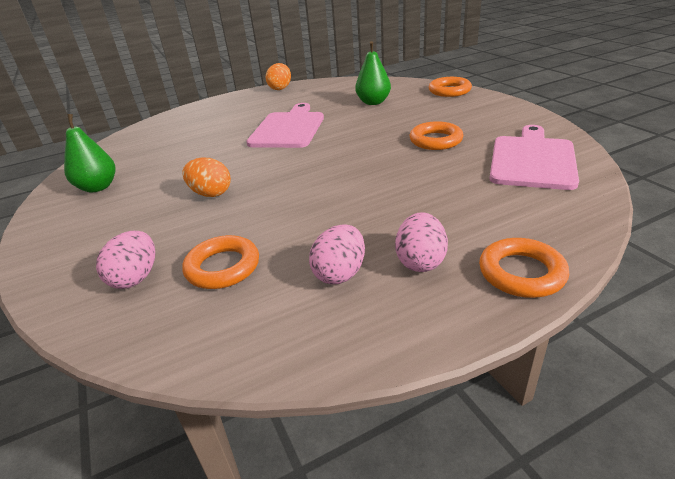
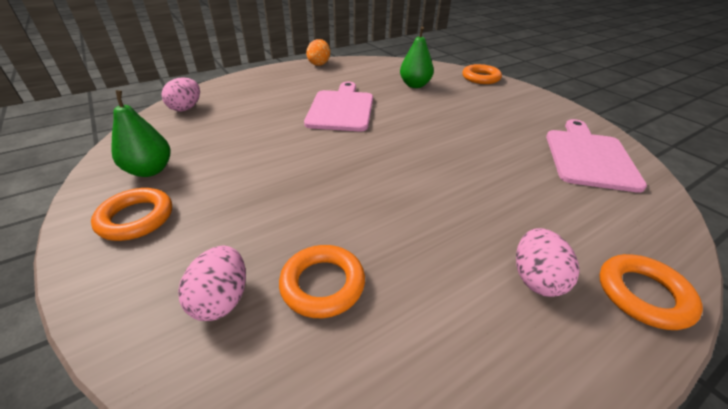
camera: 10 degrees left, 5 degrees up
orange egg [182,158,231,197] -> none
pink egg [309,224,365,284] -> pink egg moved to [161,78,200,111]
orange ring [409,121,463,150] -> orange ring moved to [91,188,172,241]

